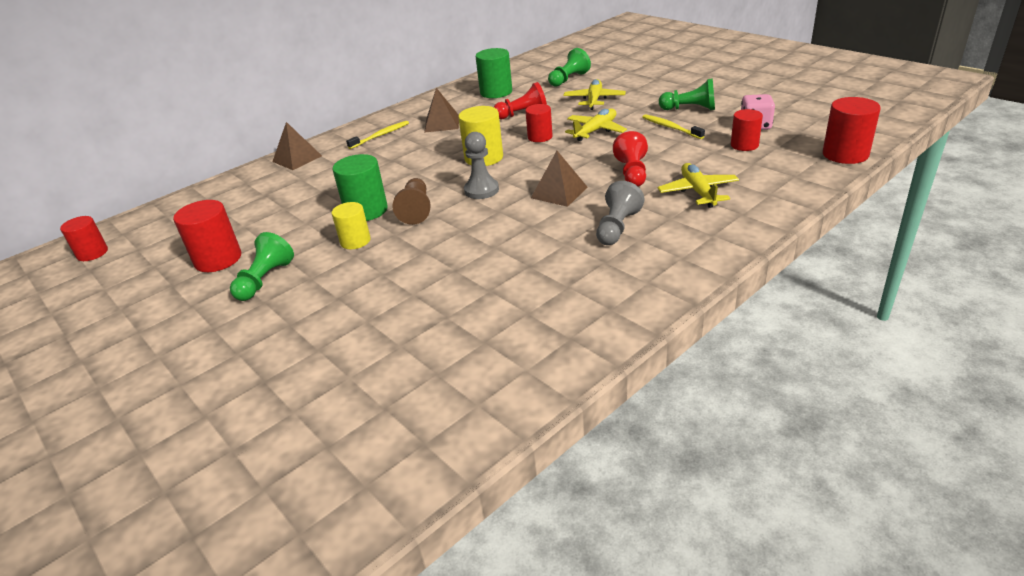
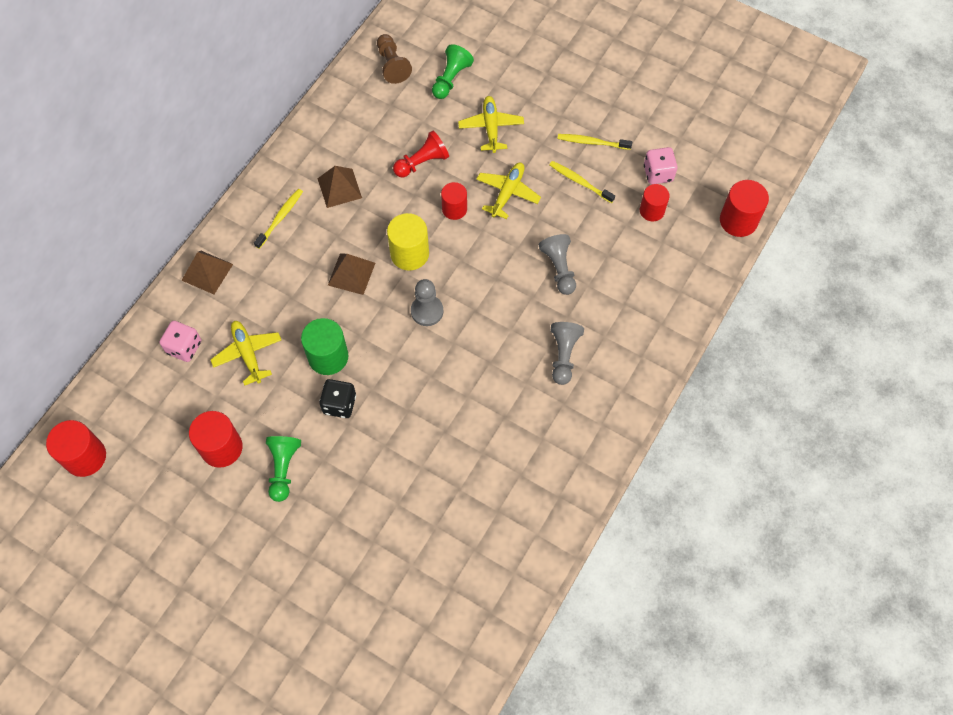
camera: 20 degrees left, 30 degrees up
red cylinder [60,216,108,261] -> red cylinder [46,420,106,477], size x1.51
yellow cylinder [331,202,371,249] -> black dice [319,379,356,418]
brown pawn [392,178,431,225] -> brown pawn moved to [377,34,412,84]
green cylinder [475,48,512,98] -> none
brown pyramid [531,151,588,207] -> brown pyramid moved to [328,254,375,295]
red pawn [613,131,648,187] -> grey pawn [539,234,576,295]
yellow plane [658,163,739,208] -> yellow plane moved to [211,321,281,386]
green pawn [659,78,715,110] -> yellow toothbrush [558,134,632,150]
none -> pink dice [160,321,201,362]

